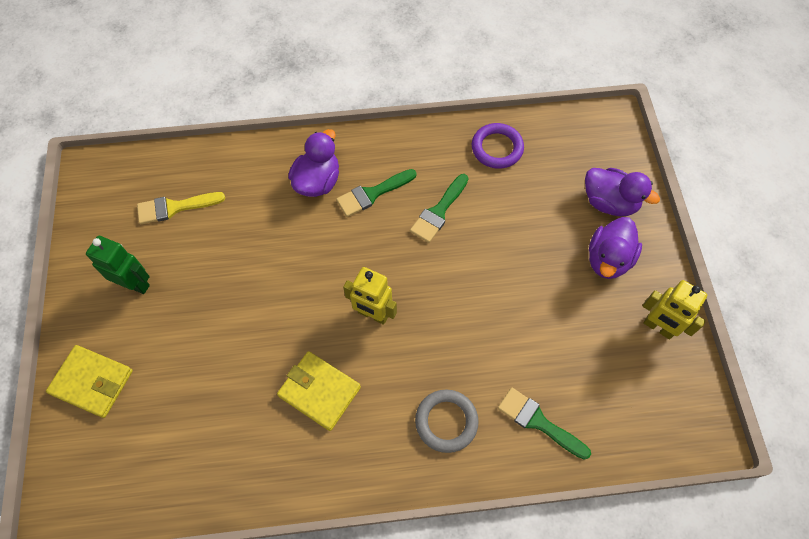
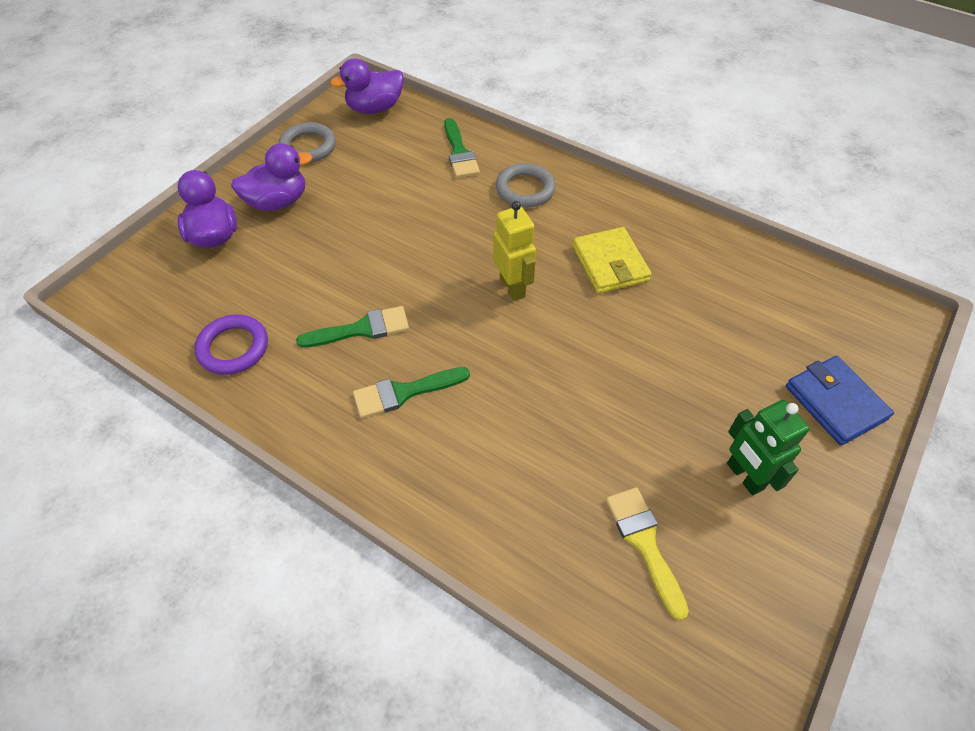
camera: 140 degrees left, 10 degrees down
yellow wallet [46,345,133,418] -> blue wallet [786,356,894,445]
yellow brush [137,192,225,224] -> yellow brush turned 135 degrees counterclockwise [606,487,689,621]
purple duck [288,129,339,197] -> purple duck moved to [330,58,404,114]
green brush [336,169,417,217] -> green brush turned 150 degrees clockwise [353,367,470,418]
yellow robot [643,280,707,339] -> grey ring [278,122,336,163]

